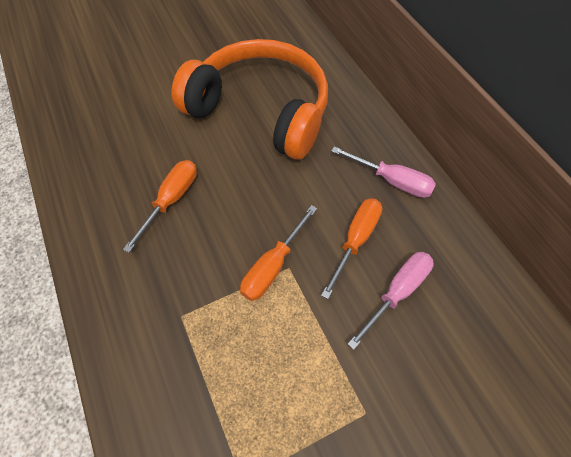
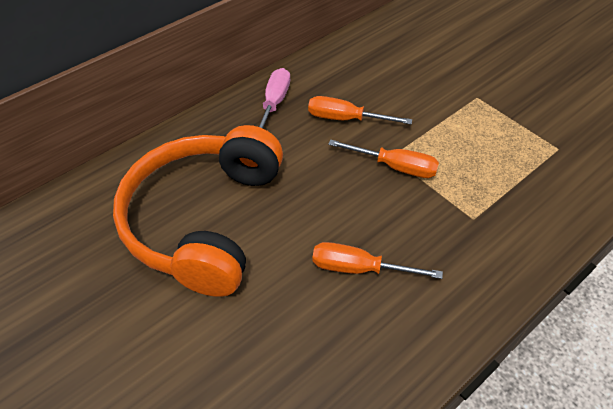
camera: 105 degrees left, 10 degrees down
pink screwdriver [348,252,434,350] -> none

